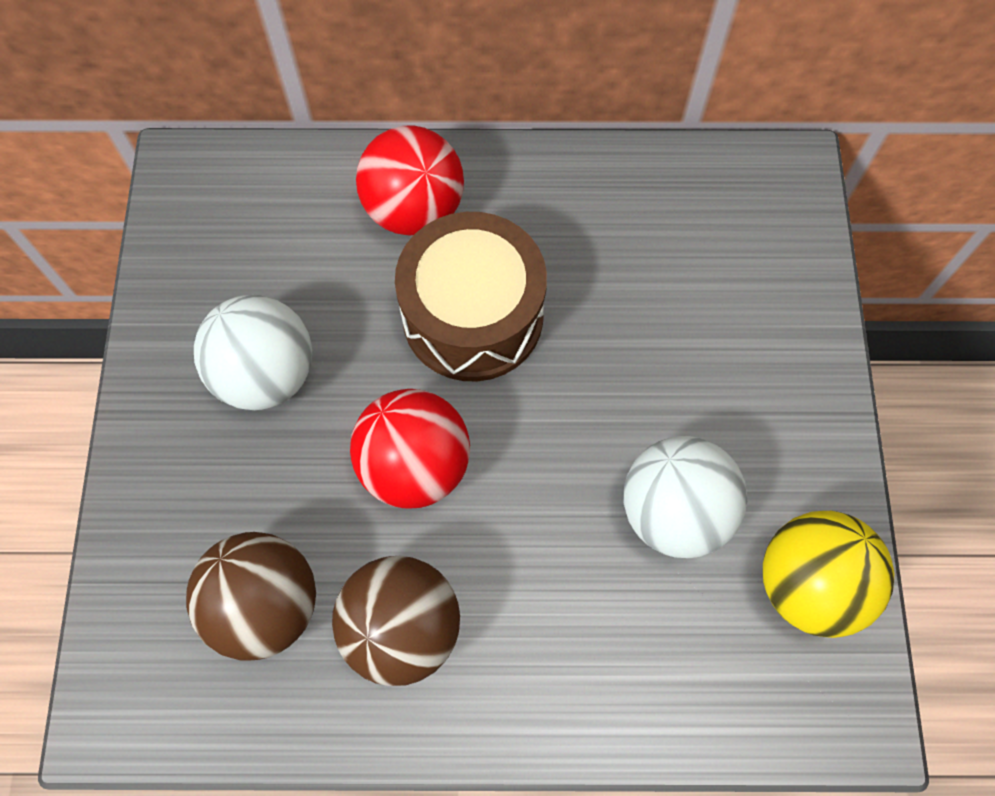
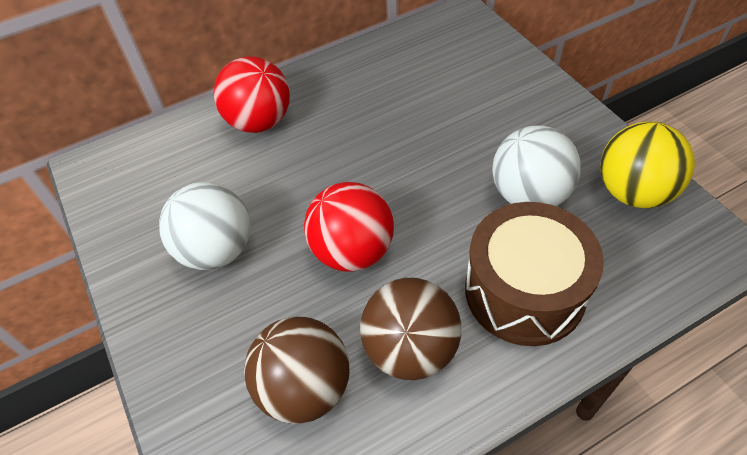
camera: 25 degrees left, 15 degrees down
brown drum [395,212,547,382] -> brown drum moved to [465,202,604,346]

